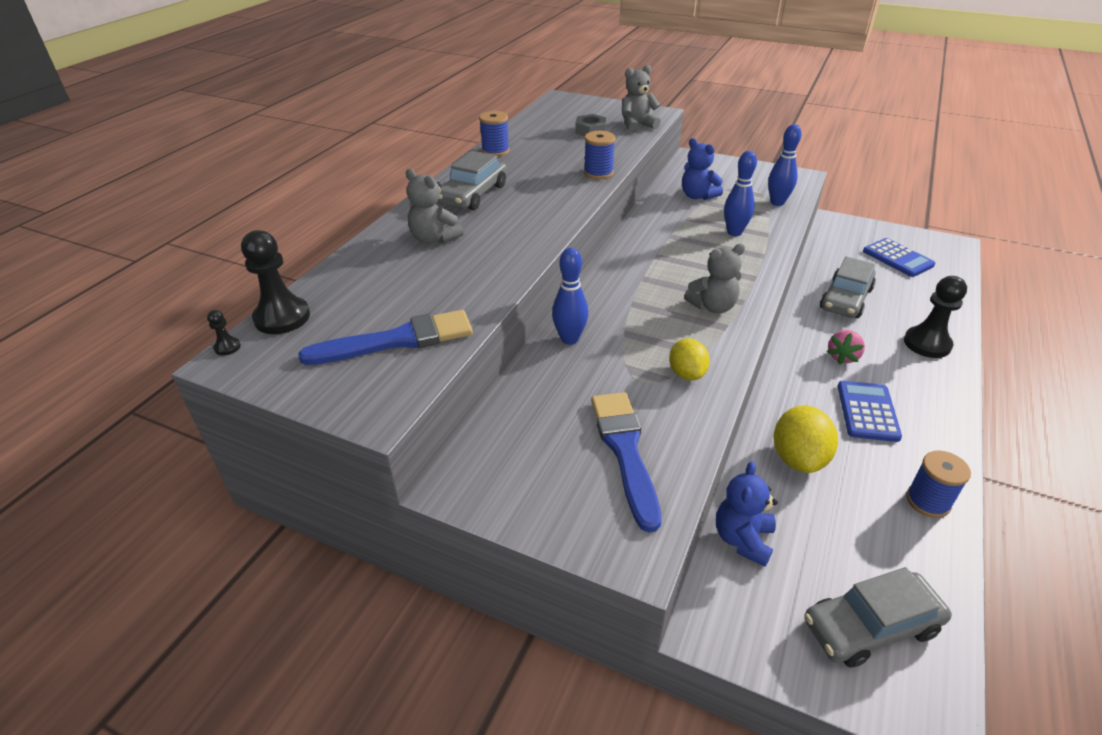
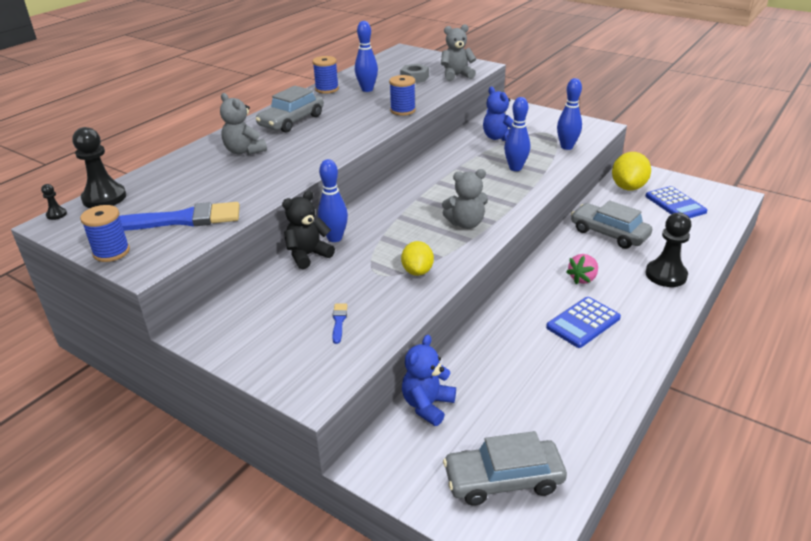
camera: 10 degrees right, 5 degrees down
blue brush [591,392,661,532] -> blue brush [332,303,348,344], size x0.41
yellow lemon [774,406,838,473] -> yellow lemon moved to [612,152,651,191]
grey car [820,257,876,318] -> grey car turned 90 degrees clockwise [571,200,652,249]
blue calculator [838,381,902,442] -> blue calculator turned 150 degrees counterclockwise [546,297,621,348]
blue spool [906,450,971,518] -> blue spool moved to [80,205,130,262]
none -> black teddy bear [282,190,335,269]
none -> blue bowling pin [355,21,378,92]

